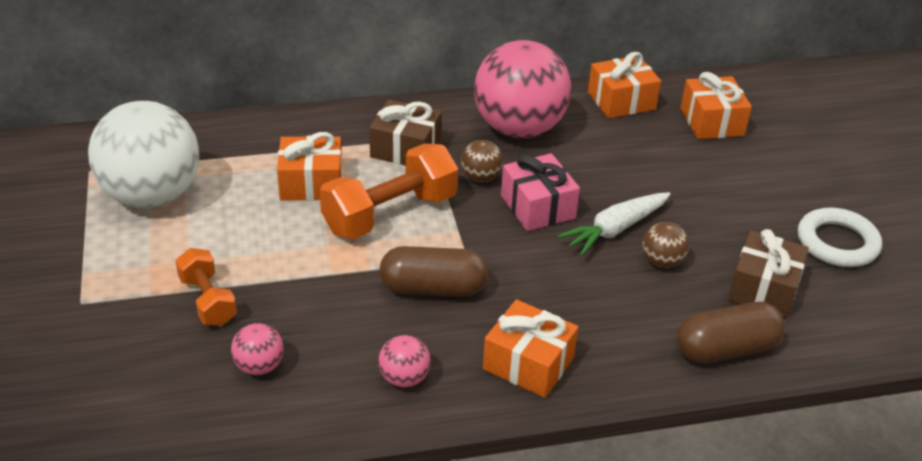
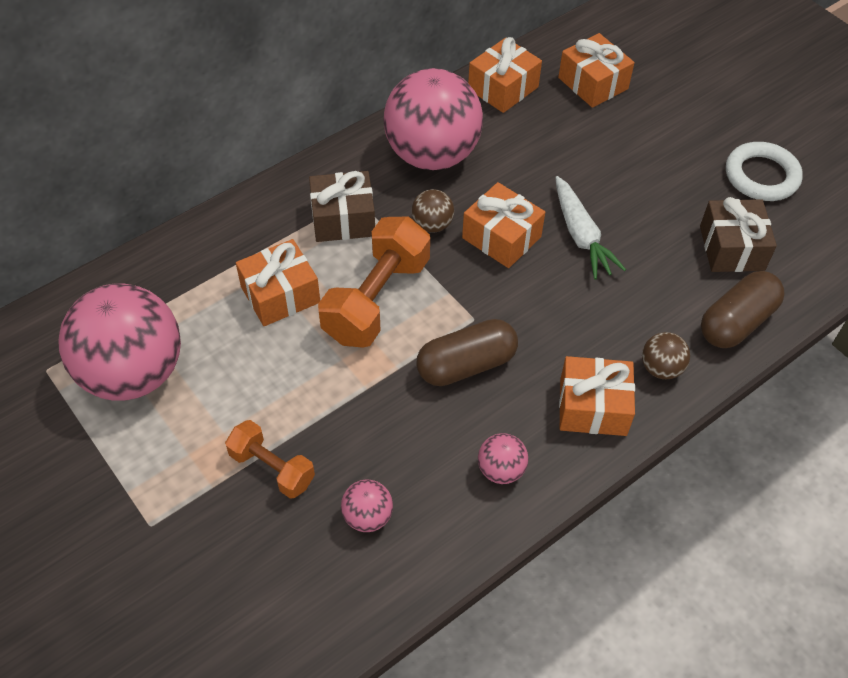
camera: 25 degrees left, 15 degrees up
white ball [88,101,199,208] -> pink ball [58,283,181,401]
pink gift [501,153,580,231] -> orange gift [462,182,545,268]
white carrot [558,192,671,256] -> white carrot turned 45 degrees counterclockwise [555,176,626,279]
brown ball [642,222,689,268] -> brown ball moved to [642,332,690,379]

